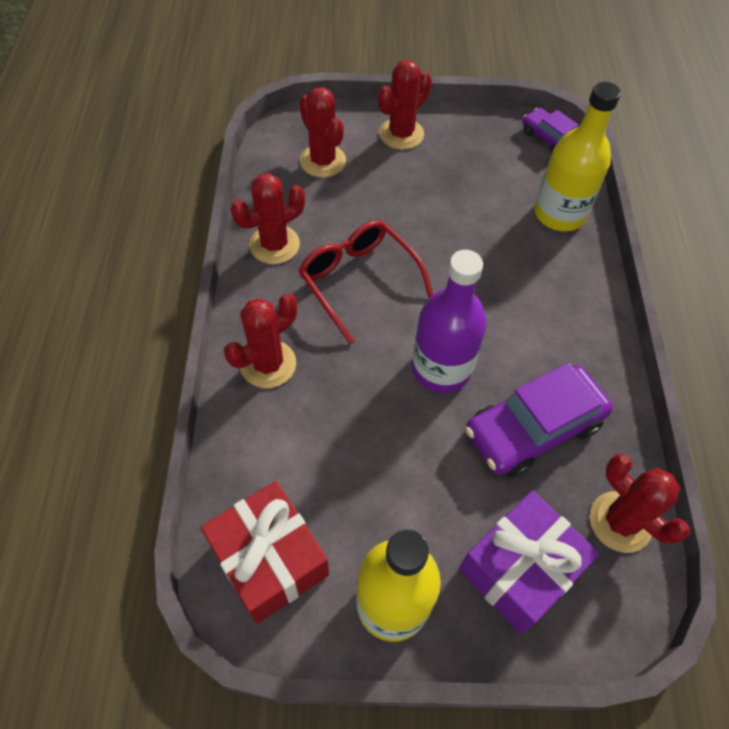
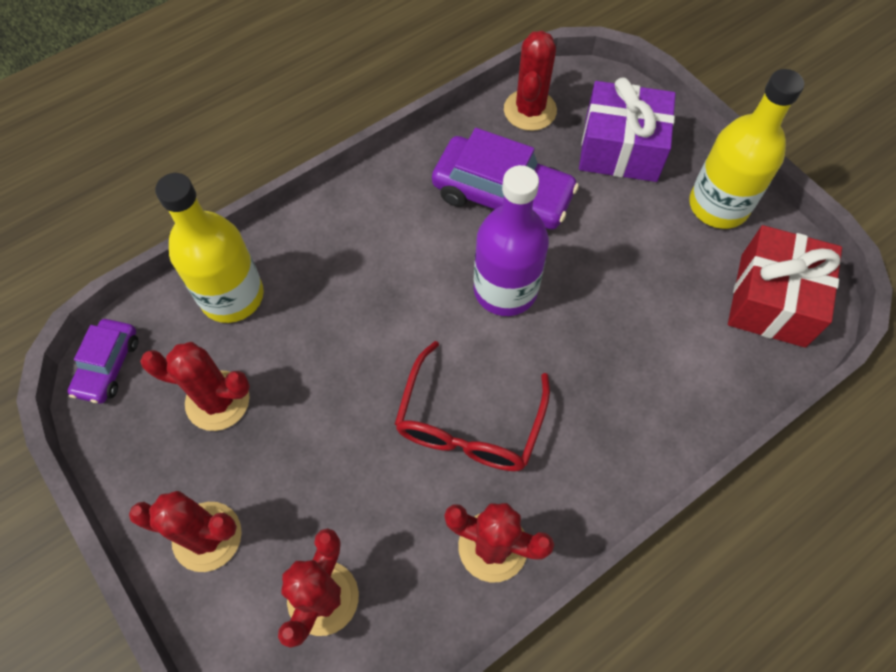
camera: 125 degrees left, 5 degrees up
red cactus [224,293,297,388] -> red cactus moved to [140,342,250,431]

